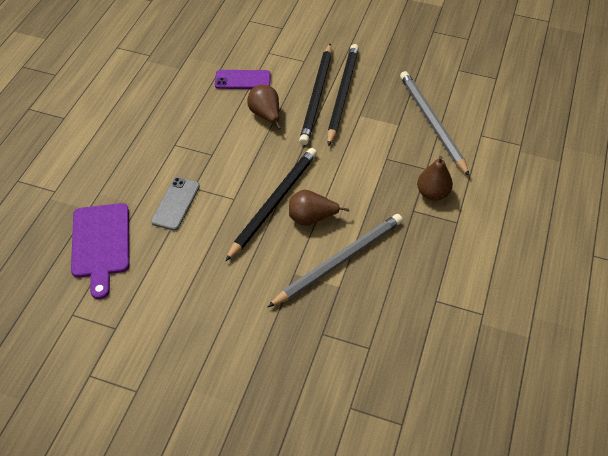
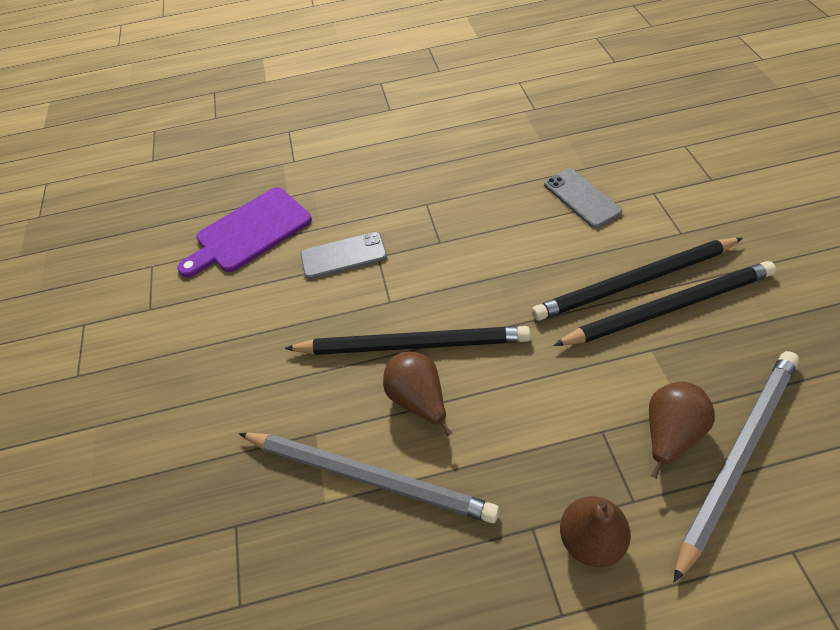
camera: 65 degrees right, 0 degrees up
purple phone [215,70,271,89] -> grey phone [544,168,622,228]
brown pear [247,85,281,129] -> brown pear moved to [649,382,715,479]

